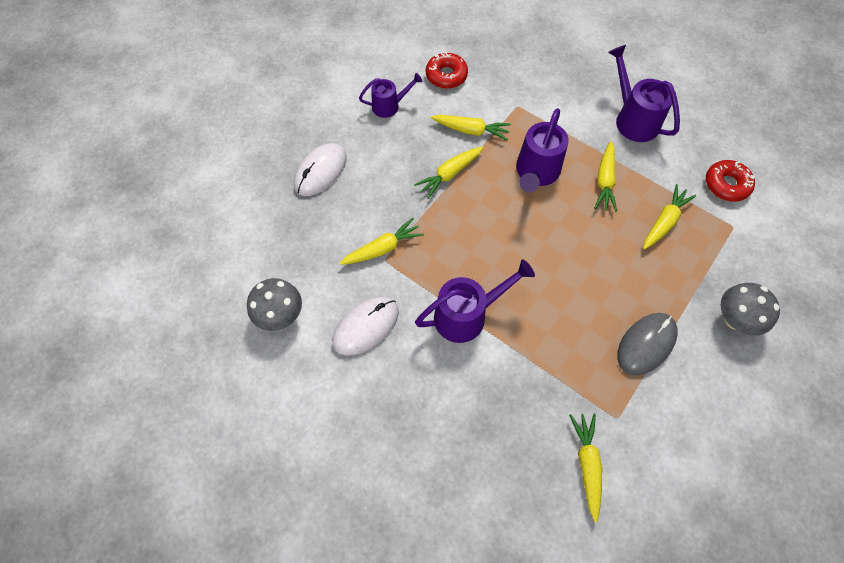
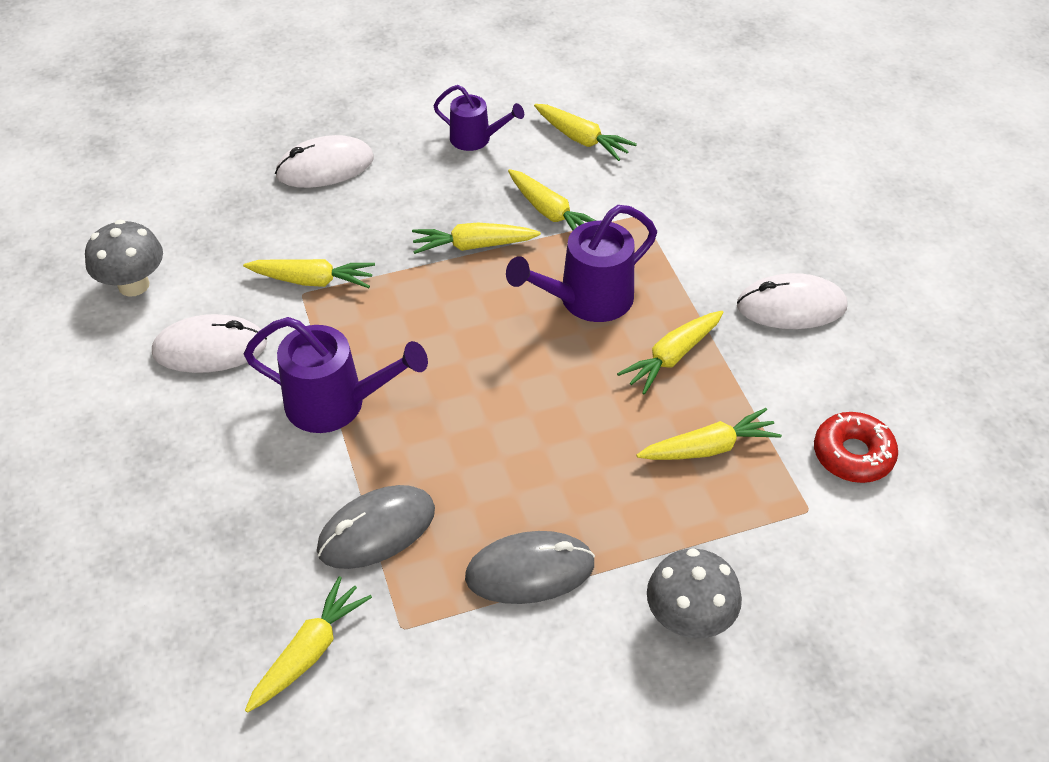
camera: 35 degrees right, 15 degrees down
red donut [426,52,468,89] -> yellow carrot [534,104,637,161]
purple watering can [608,45,680,142] -> white mouse [737,273,847,329]
none -> grey mouse [317,485,435,569]

